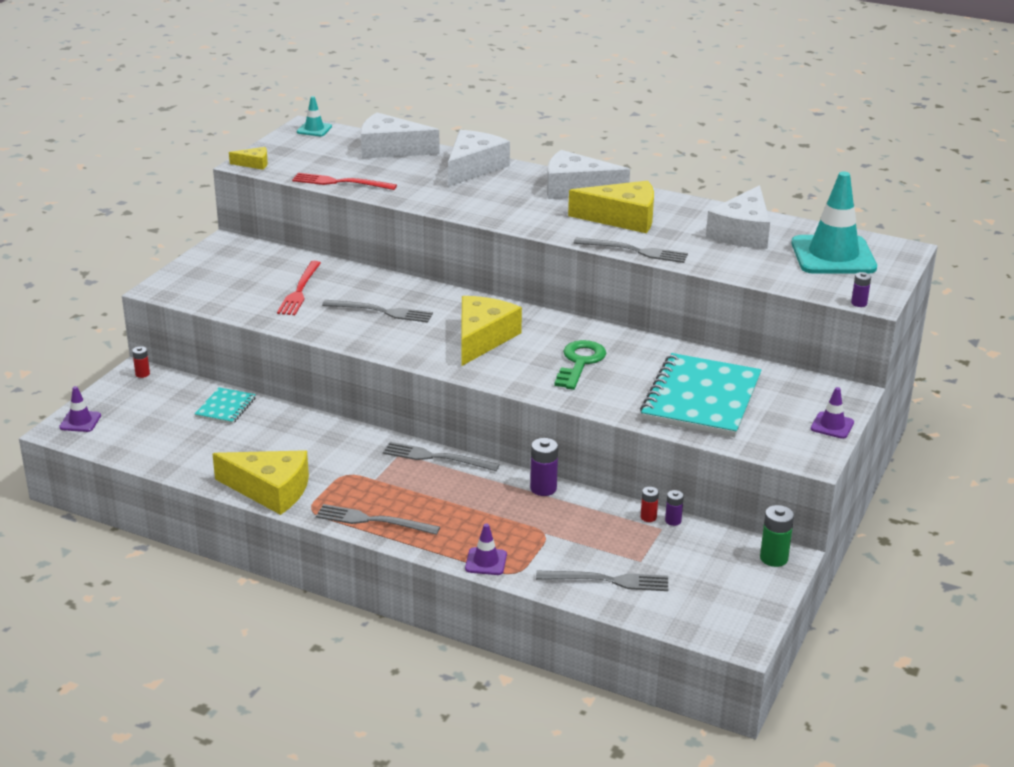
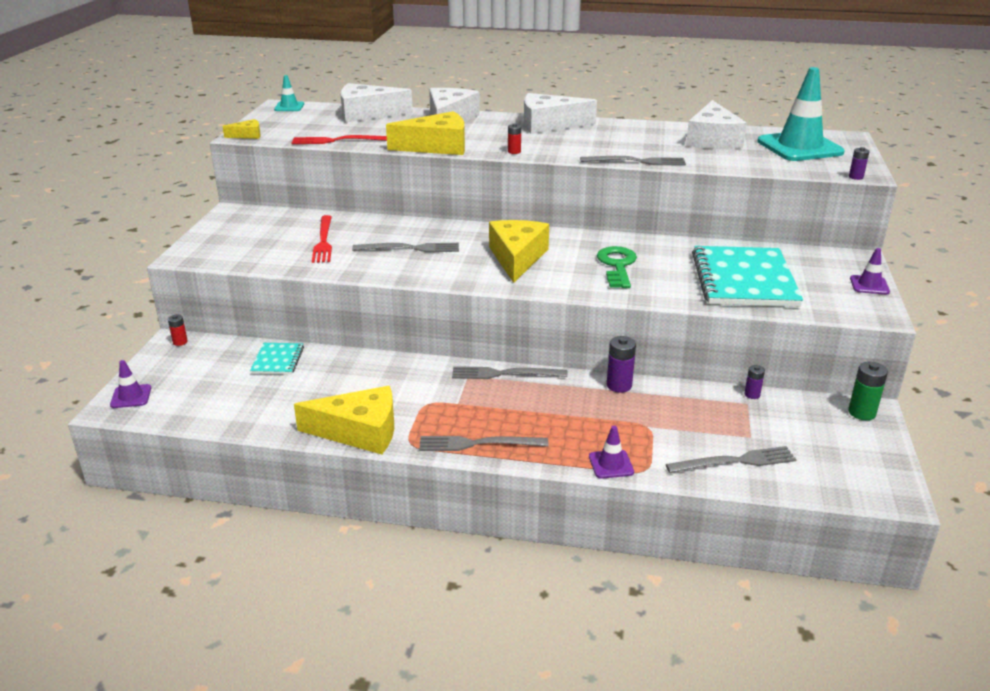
camera: 15 degrees left, 0 degrees up
yellow cheese [568,181,654,233] -> yellow cheese moved to [386,111,465,155]
red battery [641,487,659,522] -> red battery moved to [508,123,521,154]

